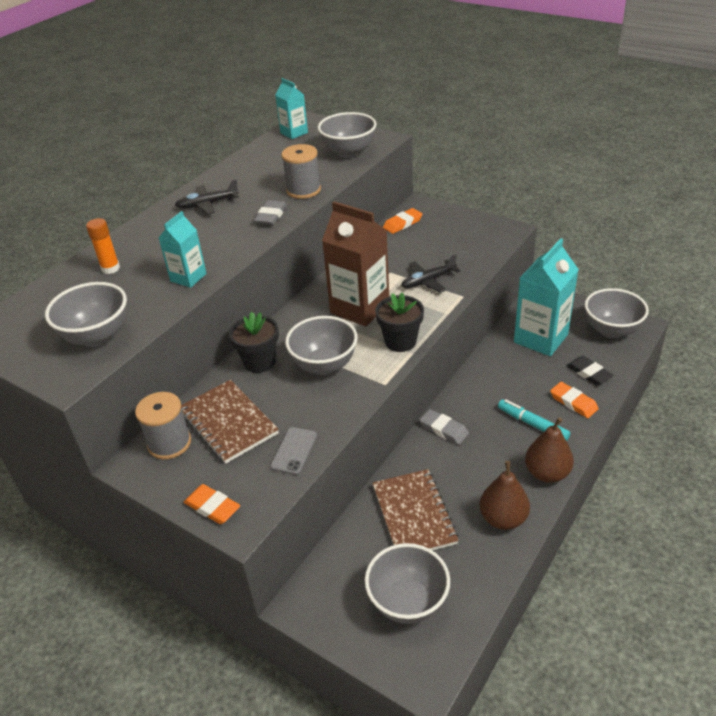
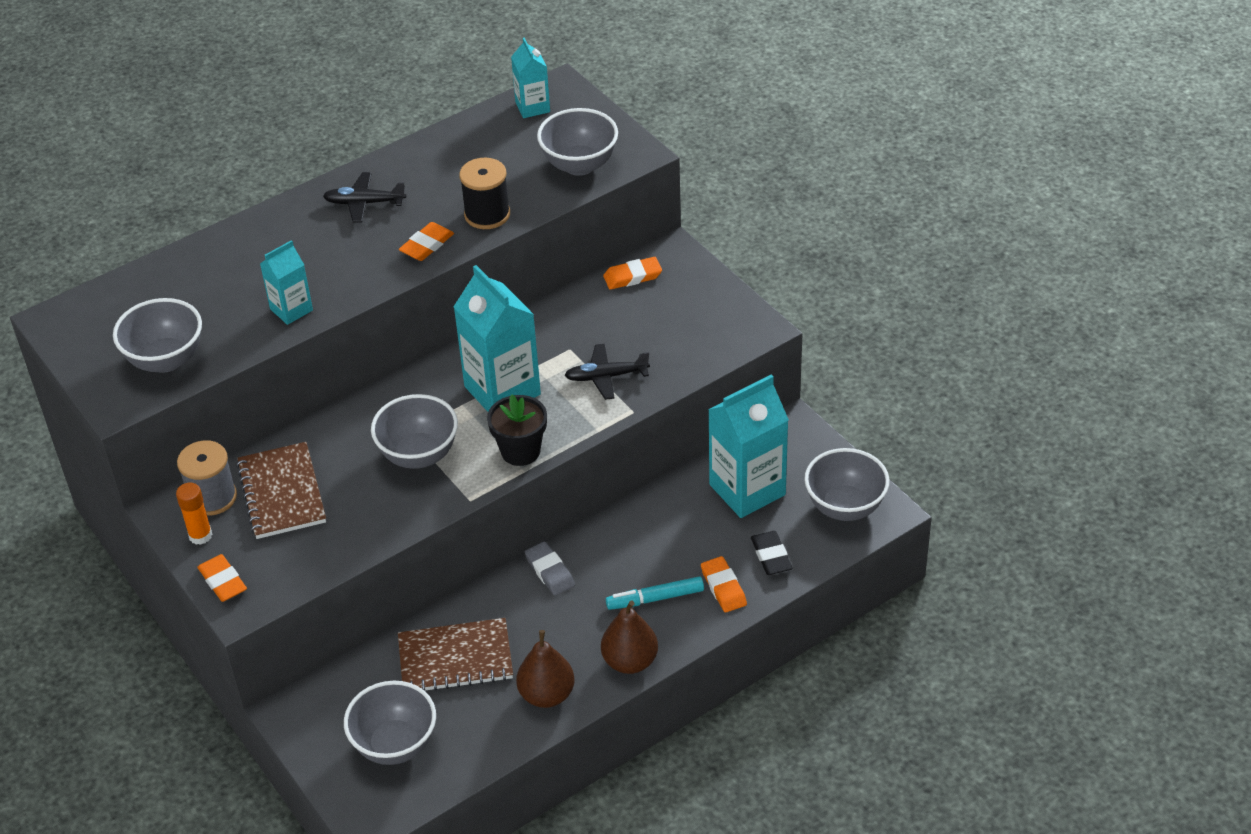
camera: 20 degrees right, 5 degrees up
orange glue stick [86,218,120,274] -> orange glue stick moved to [176,483,213,545]
black flower pot [229,312,279,373] -> none
grey eraser [254,200,287,225] -> orange eraser [399,222,454,261]
grey phone [270,427,317,475] -> none
grey spool [281,144,321,199] -> black spool [459,158,510,229]
brown carton [322,201,389,326] -> turquoise carton [454,265,541,412]
brown notebook [372,469,459,550] -> brown notebook turned 75 degrees clockwise [398,618,513,691]
turquoise marker [498,399,570,441] -> turquoise marker turned 75 degrees counterclockwise [606,576,704,610]

